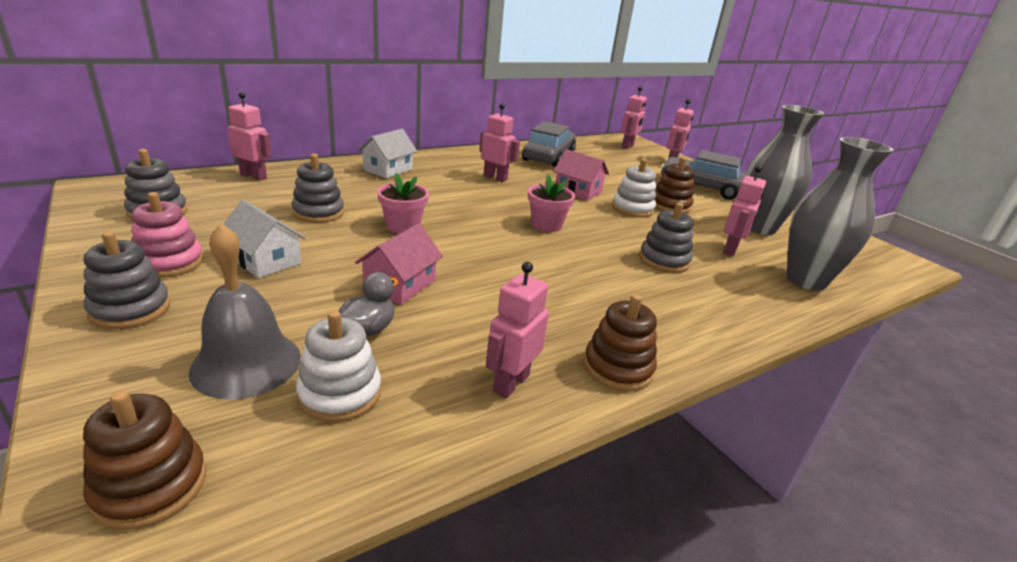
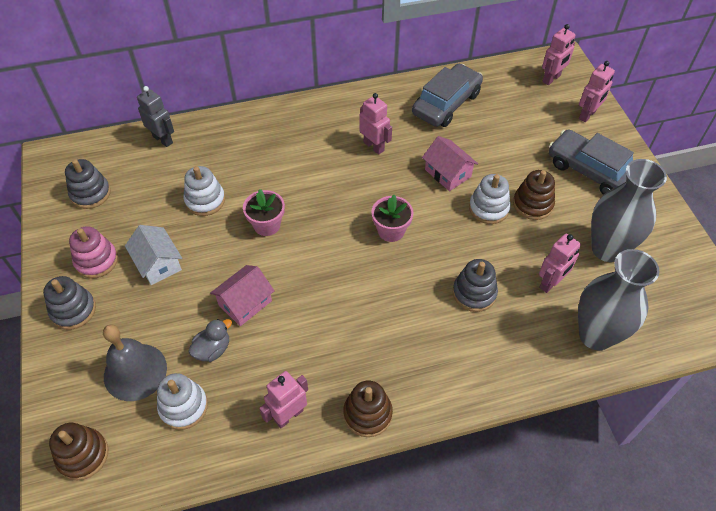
camera: 20 degrees right, 25 degrees up
pink robot [227,92,272,180] -> grey robot [137,86,174,147]
grey stacking toy [292,154,344,223] -> white stacking toy [184,166,225,216]
white house [358,129,417,178] -> none

